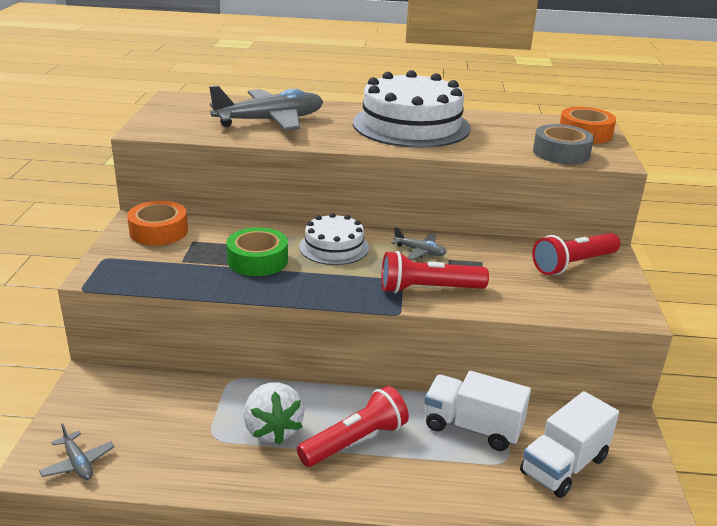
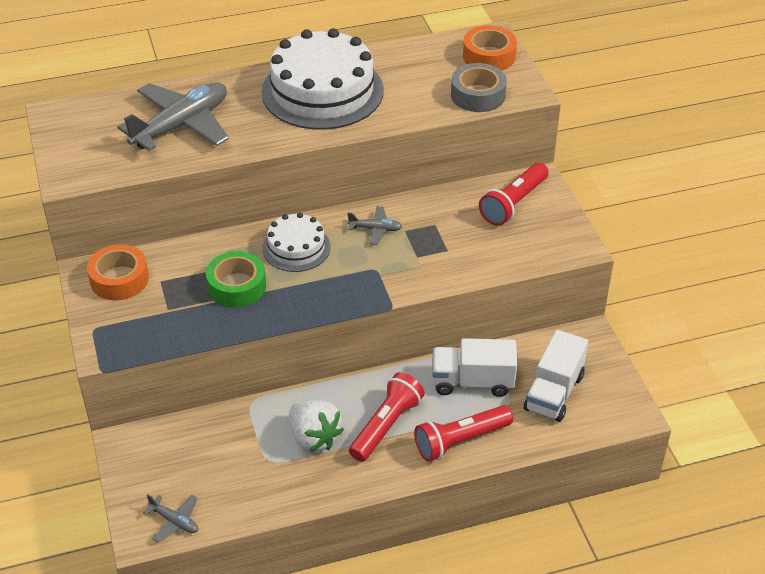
camera: 20 degrees left, 15 degrees up
red flashlight [381,251,489,293] -> red flashlight moved to [414,405,513,462]

